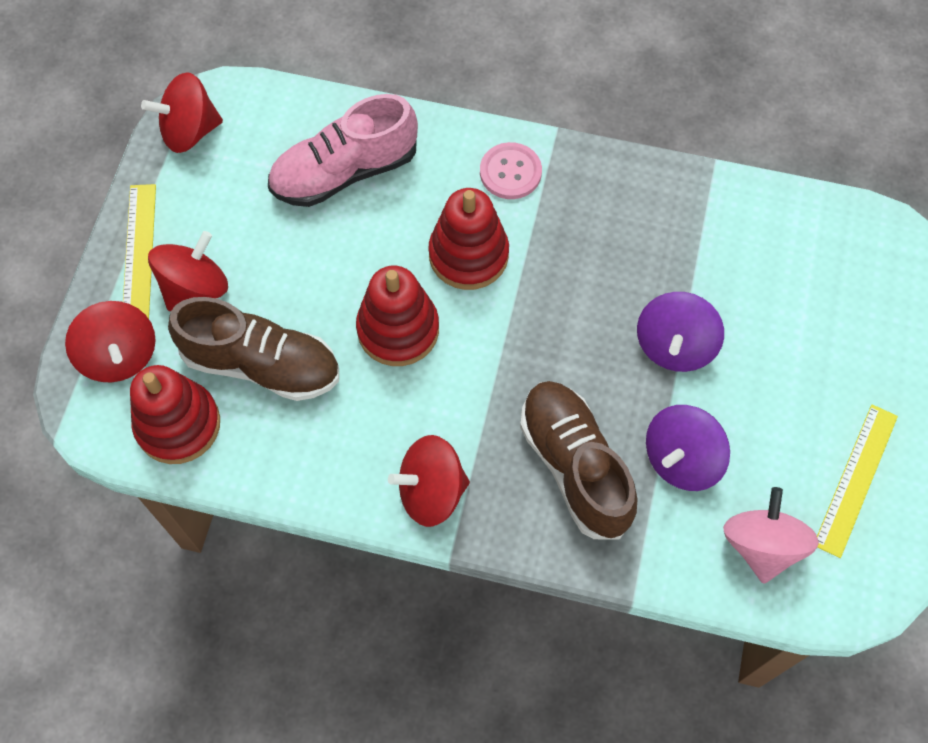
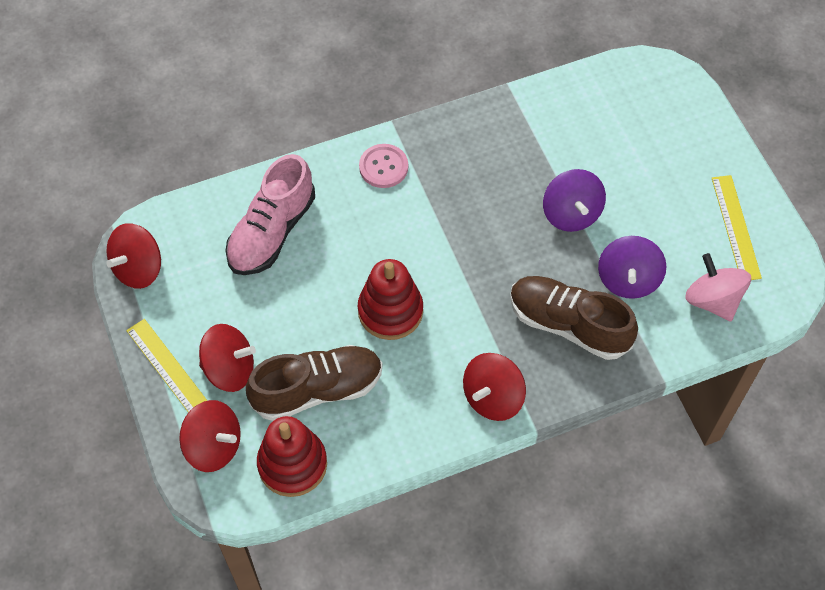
camera: 35 degrees left, 5 degrees down
red spinning top [148,231,228,311] -> red spinning top turned 90 degrees clockwise [199,324,256,392]
red stacking toy [428,188,509,290] -> none

